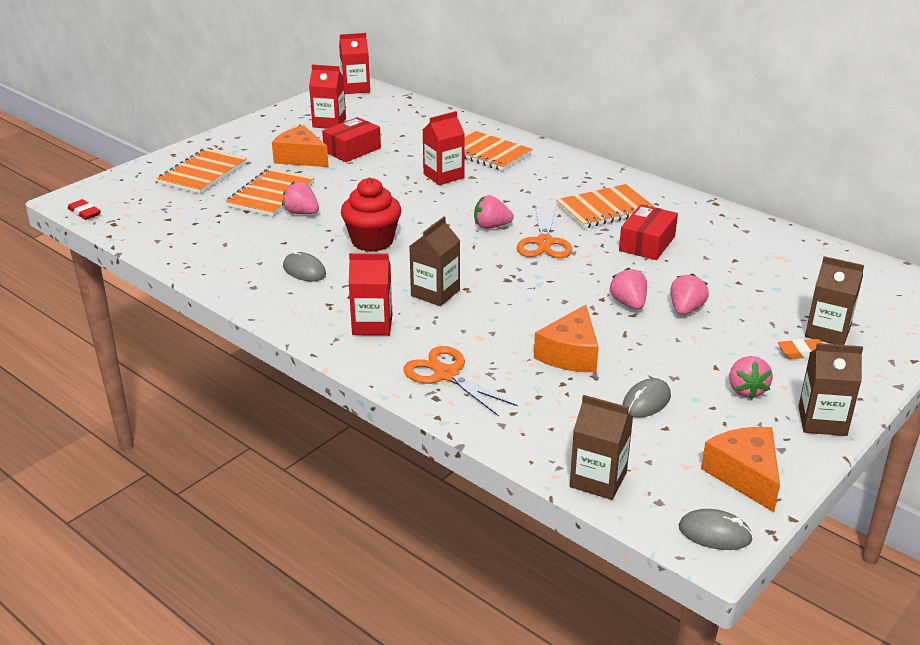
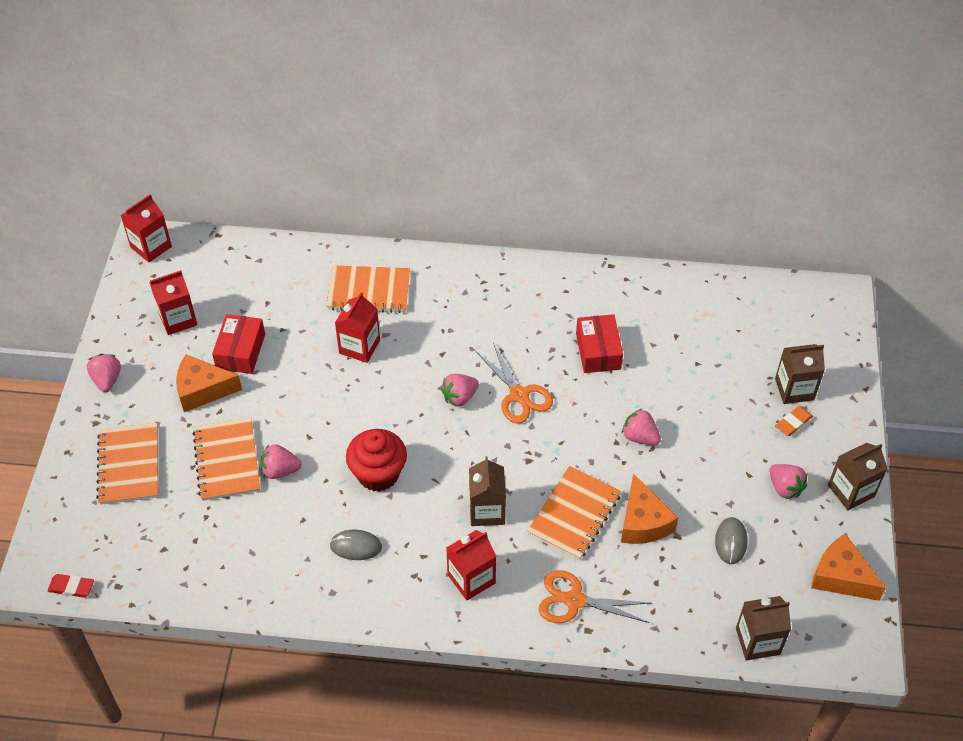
camera: 35 degrees left, 20 degrees up
orange notebook [556,184,655,228] -> orange notebook moved to [527,466,621,560]
pink strawberry [670,273,709,315] -> pink strawberry moved to [87,354,121,392]
grey mouse [679,509,753,550] -> none

